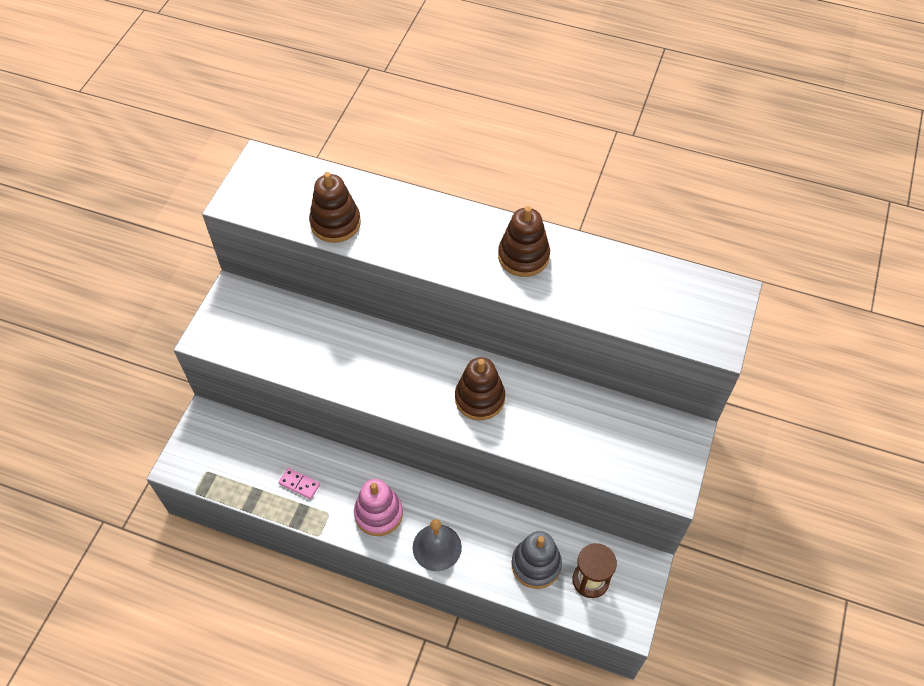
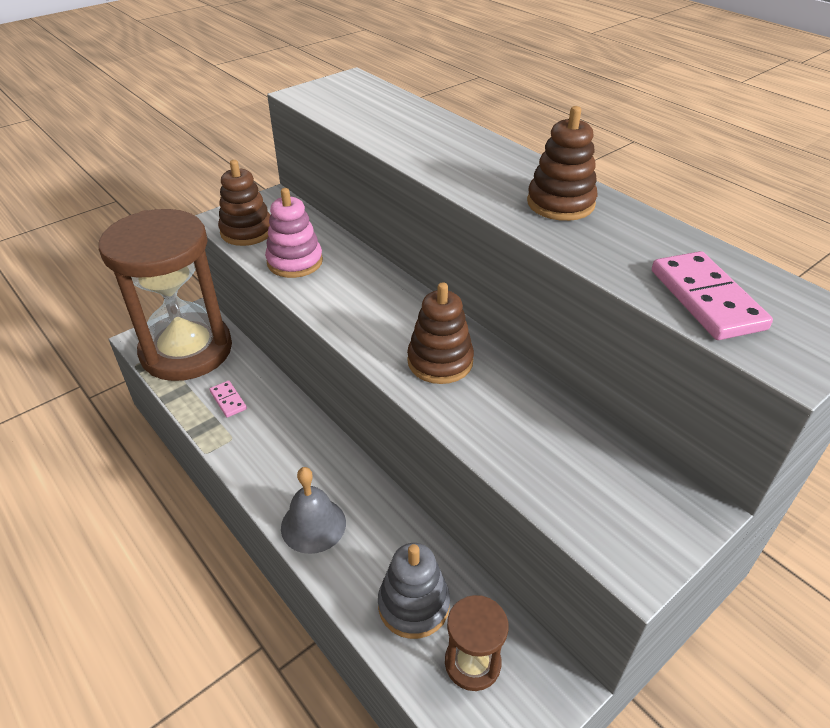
camera: 30 degrees right, 15 degrees down
brown stacking toy [309,172,361,243] -> brown stacking toy moved to [218,160,270,246]
pink stacking toy [354,479,403,536] -> pink stacking toy moved to [265,188,323,278]
none -> brown hourglass [99,209,232,381]
none -> pink domino [652,251,773,340]

